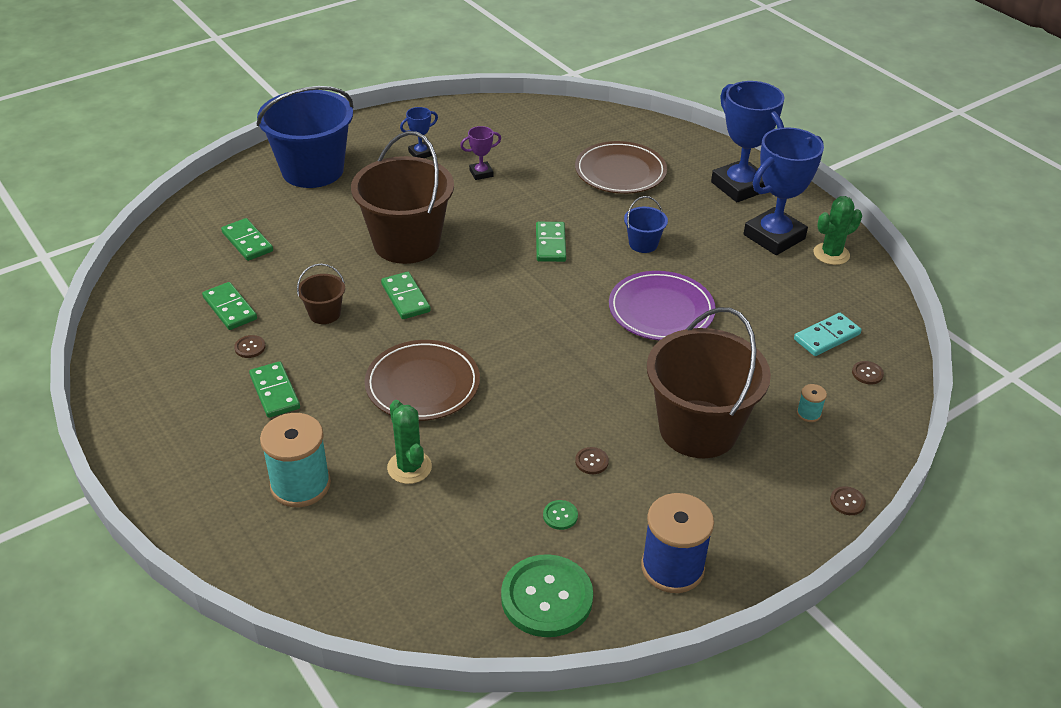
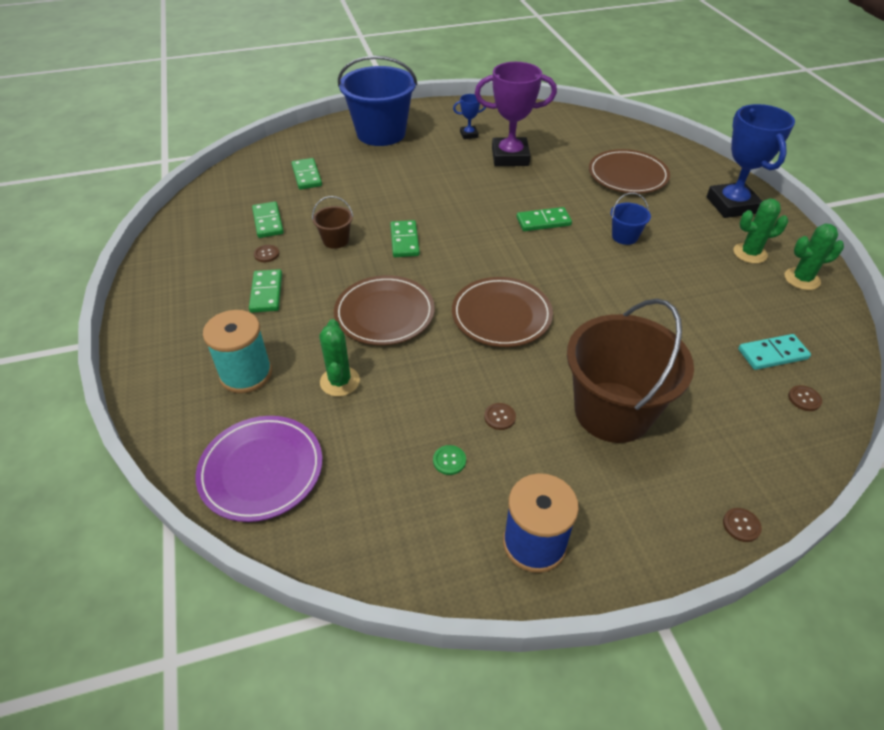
camera: 20 degrees right, 5 degrees up
brown bucket [351,131,454,264] -> none
purple trophy [460,126,501,180] -> purple trophy [475,62,557,166], size x2.17
green button [501,554,593,637] -> none
green domino [536,222,566,262] -> green domino turned 60 degrees clockwise [517,207,572,231]
purple plate [609,271,716,341] -> purple plate moved to [196,416,322,522]
blue trophy [744,127,824,255] -> green cactus [733,199,788,264]
turquoise spool [797,384,827,422] -> none
none -> brown plate [452,277,553,347]

